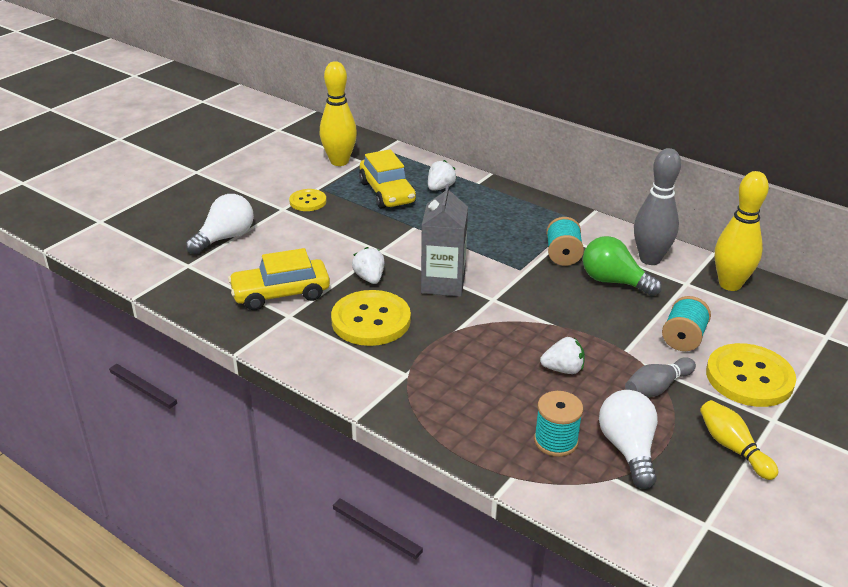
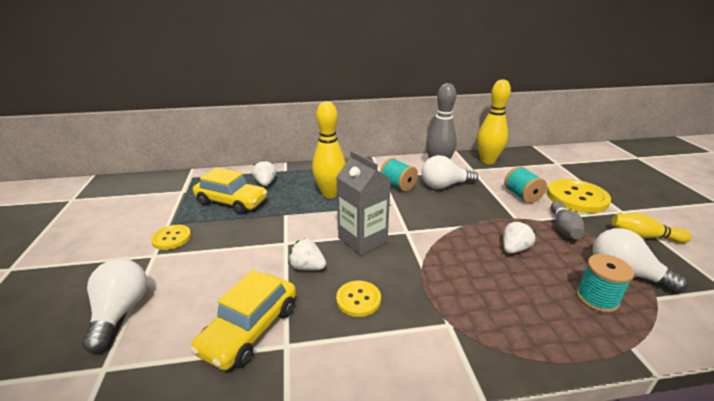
camera: 45 degrees left, 5 degrees down
yellow bowling pin [320,61,357,166] -> yellow bowling pin moved to [312,101,346,198]
yellow button [331,290,411,346] -> yellow button [336,281,381,317], size x0.55
green light bulb [583,236,662,296] -> white light bulb [422,155,478,189]

